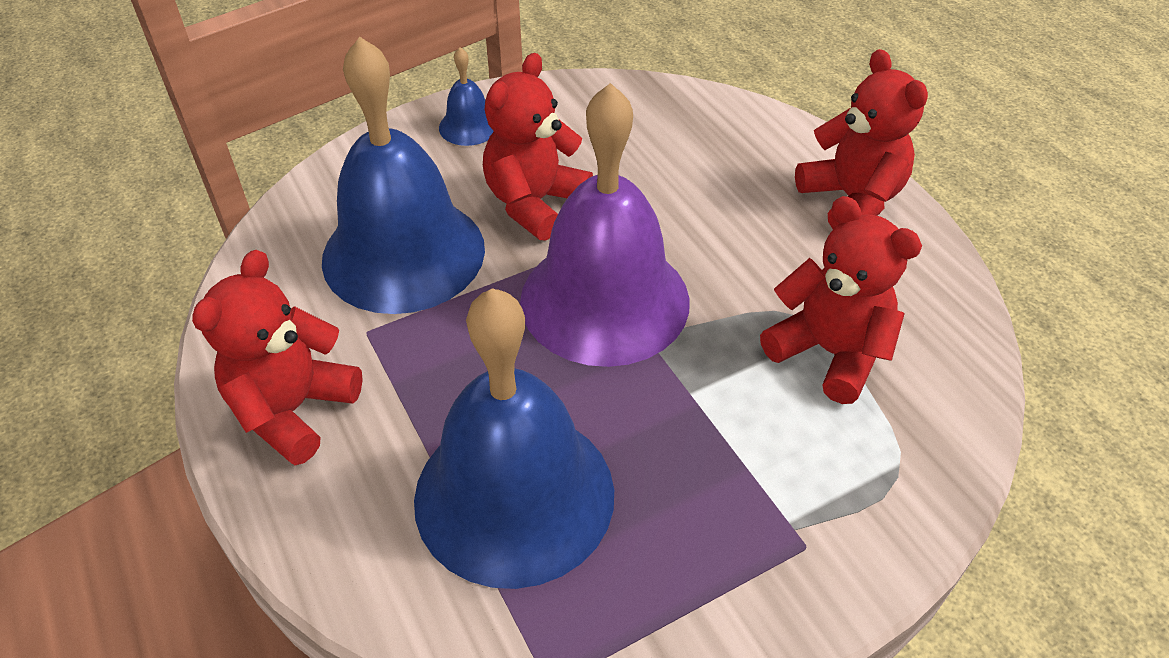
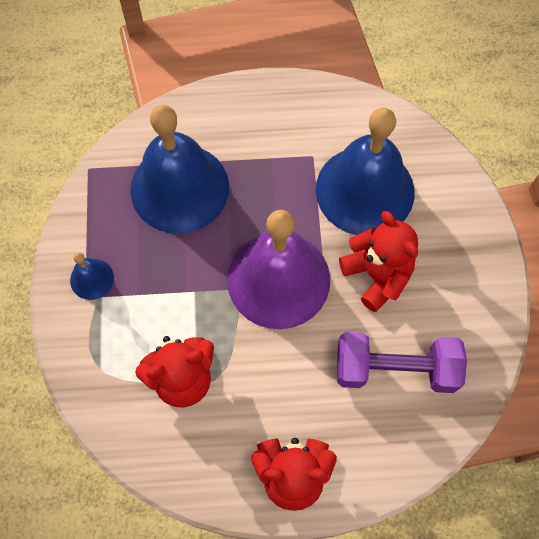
camera: 115 degrees right, 20 degrees up
red teddy bear [192,250,363,465] -> none
blue bell [439,47,494,146] -> blue bell moved to [70,253,114,300]
none -> purple dumbbell [337,332,467,393]

